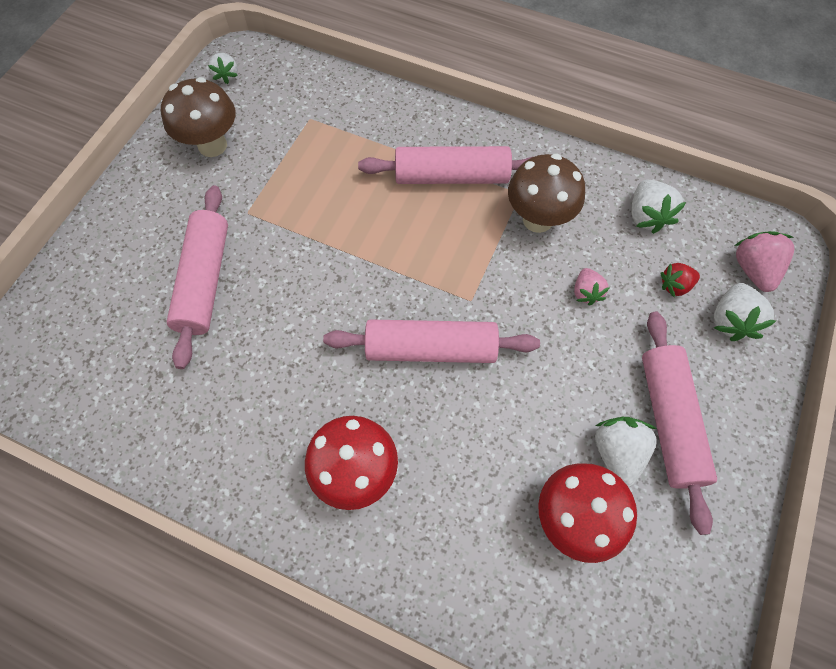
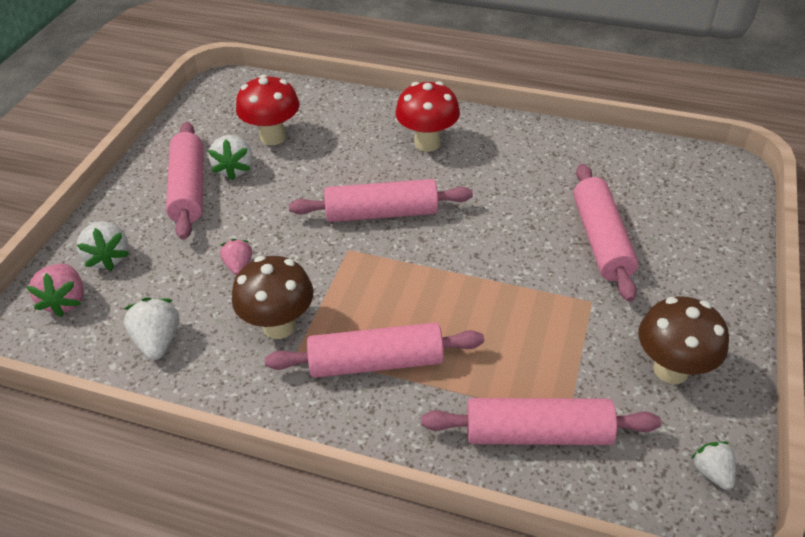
camera: 175 degrees right, 20 degrees down
red strawberry [661,263,700,297] -> none
white strawberry [714,283,776,341] -> white strawberry turned 150 degrees clockwise [77,222,129,271]
none -> pink rolling pin [421,398,661,445]

